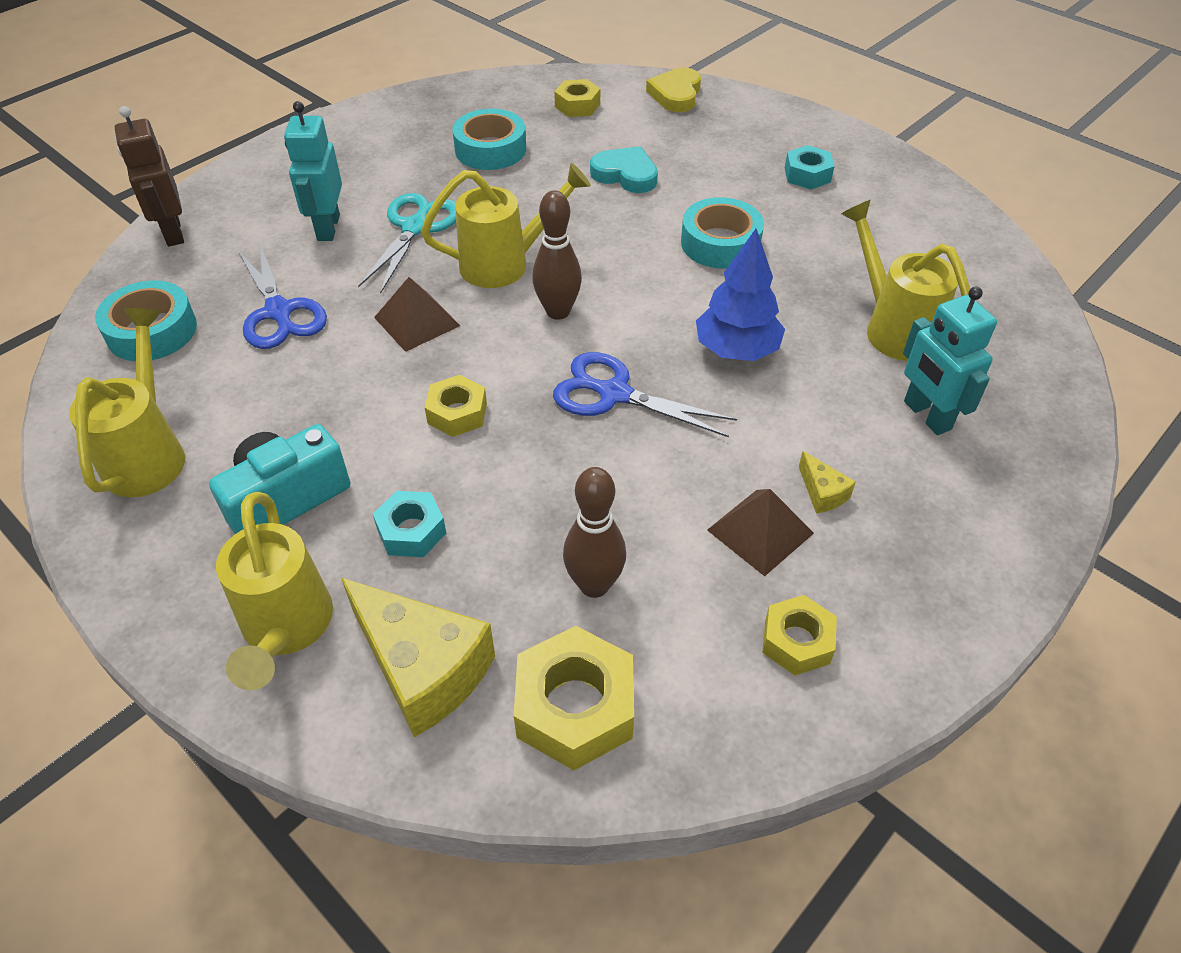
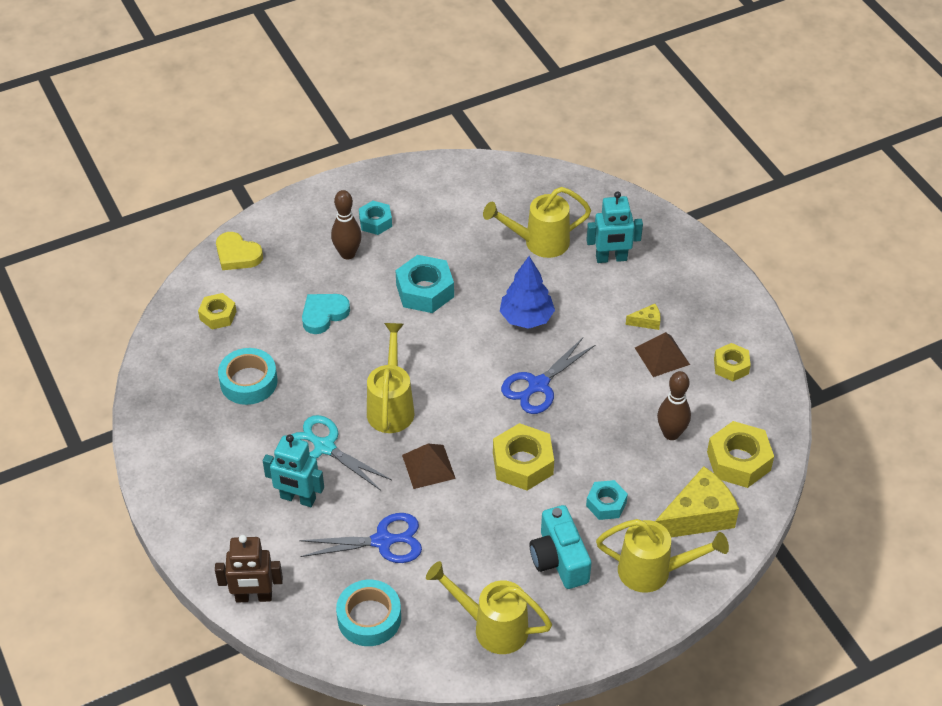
camera: 70 degrees left, 0 degrees up
yellow nut [424,375,487,437] -> yellow nut [493,423,554,491], size x1.63
brown bowling pin [532,190,582,320] -> brown bowling pin moved to [331,190,362,260]
turquoise tape [681,197,764,269] -> turquoise nut [395,255,454,313]

